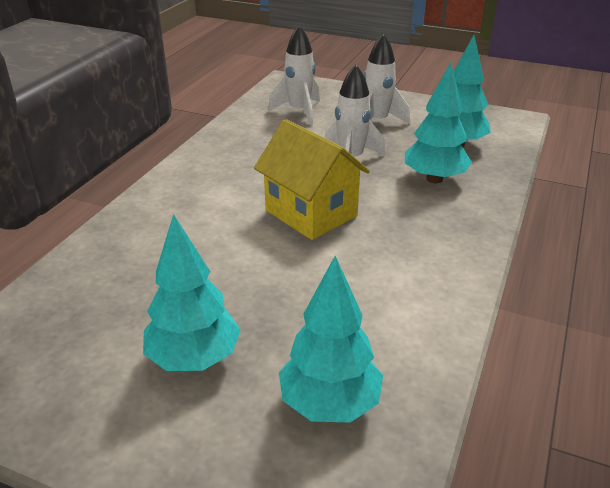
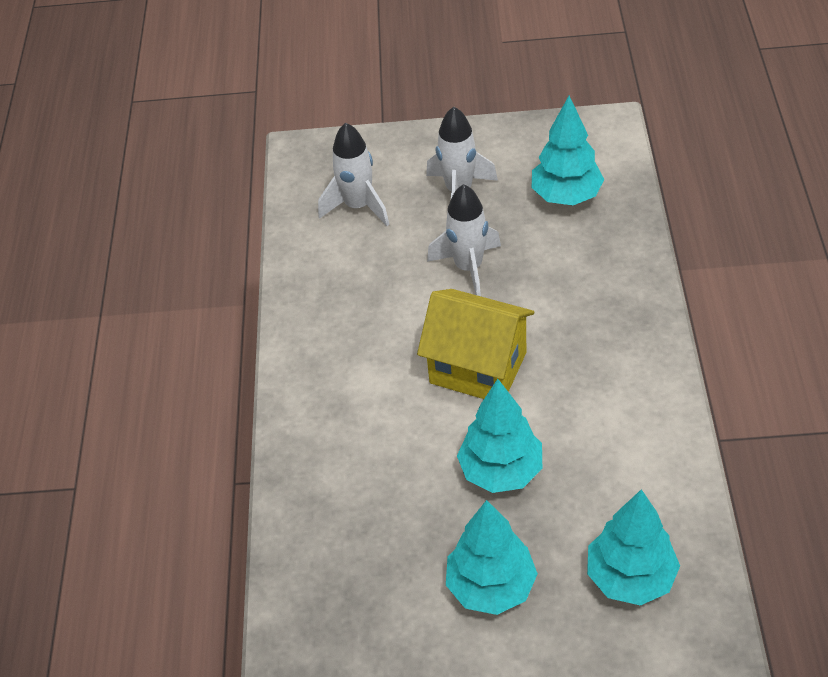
camera: 20 degrees left, 15 degrees up
turquoise tree [405,62,472,183] -> turquoise tree moved to [457,379,542,493]

